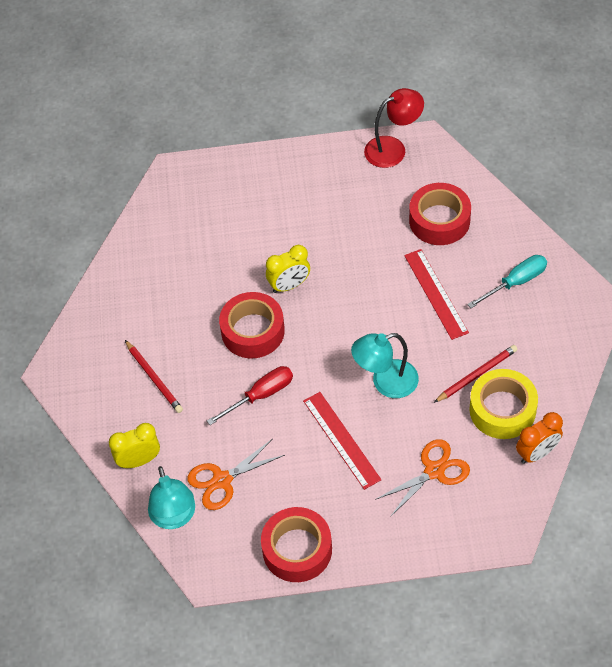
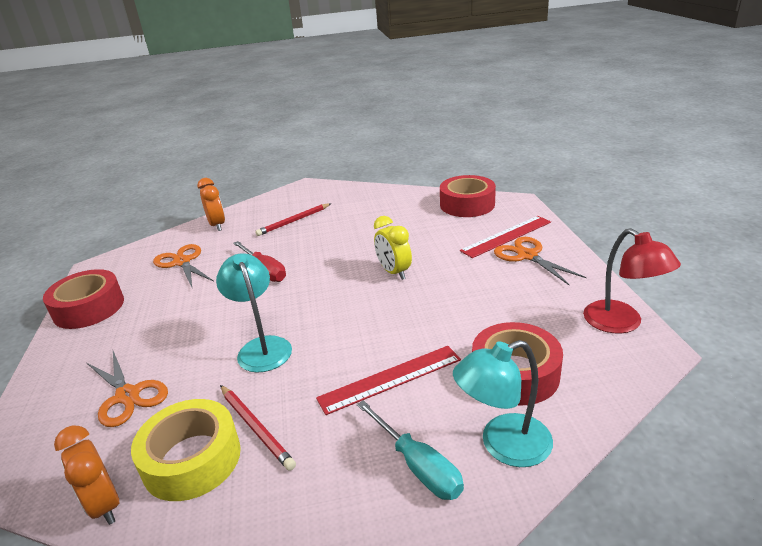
camera: 85 degrees right, 25 degrees down
yellow clock [109,423,160,468] -> orange clock [197,178,225,231]
turquoise lamp [148,466,195,529] -> turquoise lamp moved to [453,340,553,467]
red tape [219,292,285,358] -> red tape moved to [440,175,496,217]
red ruler [303,392,381,490] -> red ruler moved to [460,216,551,258]
none -> orange scissors [494,237,586,285]

